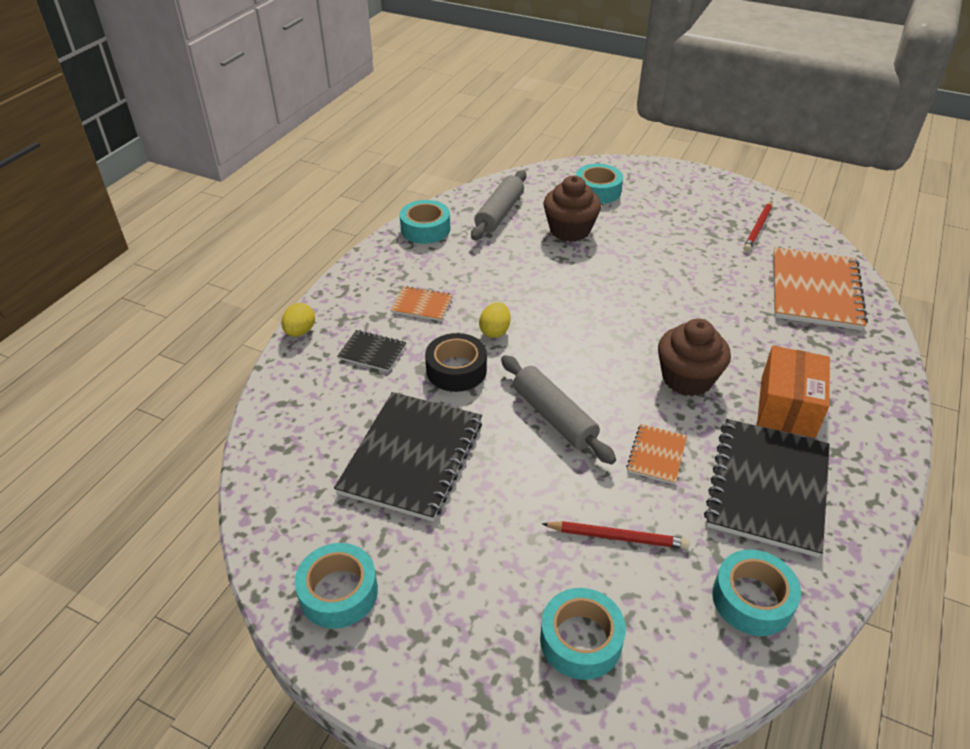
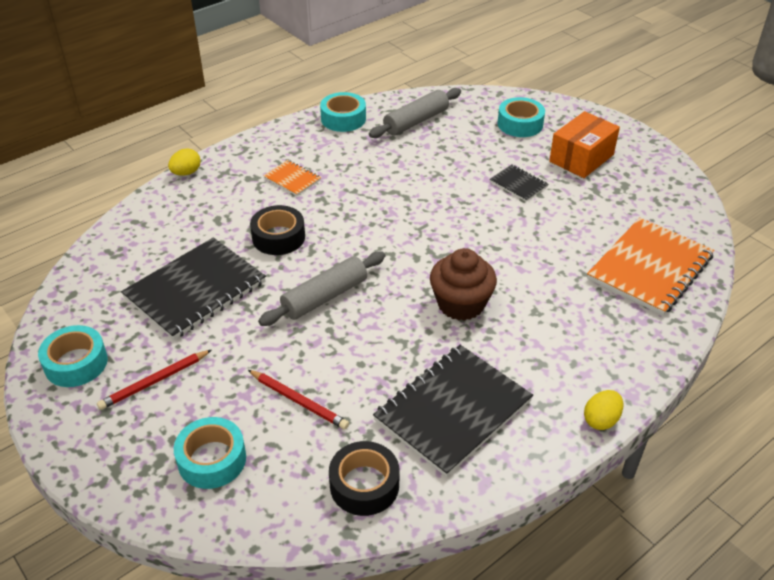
camera: 25 degrees right, 0 degrees up
black notebook [337,330,406,372] -> black notebook moved to [490,165,548,202]
yellow egg [479,302,511,338] -> yellow egg moved to [584,390,623,430]
grey rolling pin [501,355,616,464] -> grey rolling pin turned 60 degrees clockwise [258,252,385,326]
brown cupcake [543,176,601,242] -> none
orange notebook [626,424,687,485] -> none
turquoise tape [712,549,801,636] -> black tape [329,441,400,516]
red pencil [743,201,772,252] -> red pencil moved to [97,350,212,410]
orange box [757,346,830,438] -> orange box moved to [549,111,620,178]

